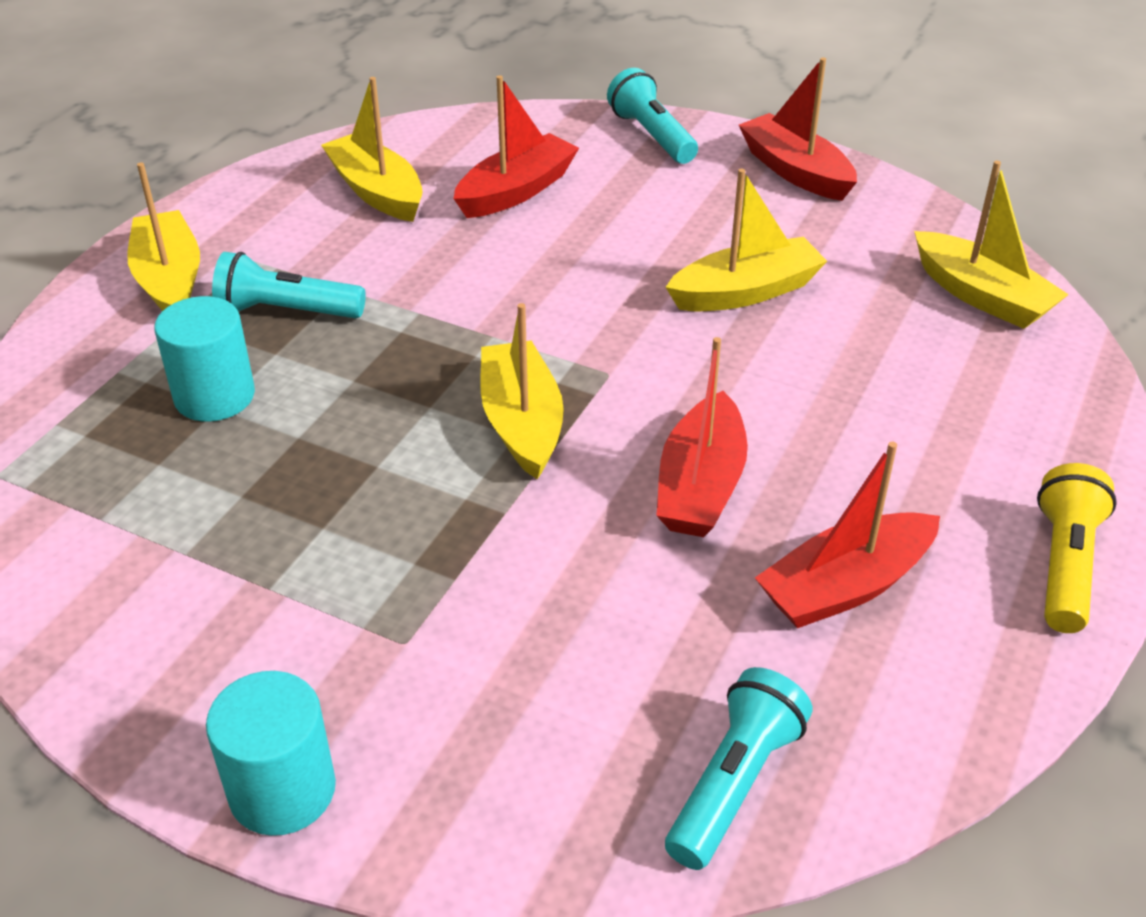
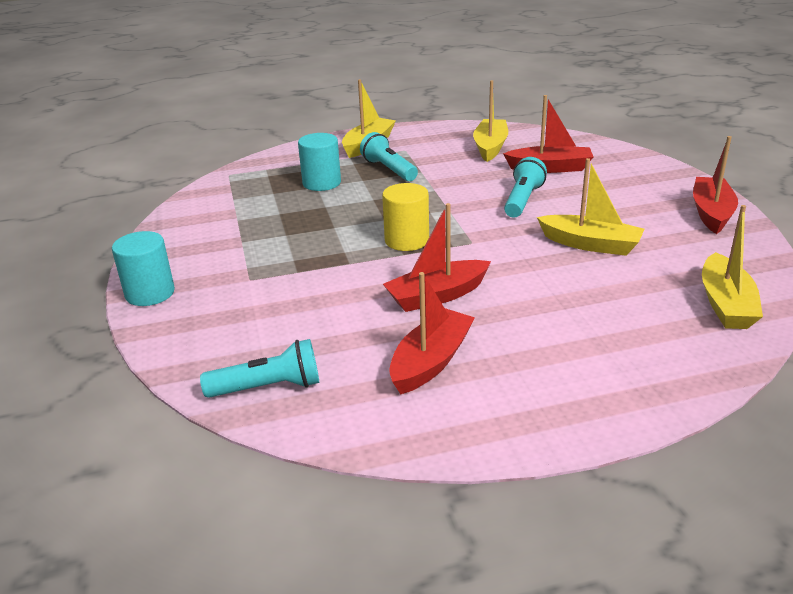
camera: 50 degrees right, 10 degrees down
yellow boat [480,303,564,479] -> yellow cylinder [382,183,429,251]
turquoise flashlight [607,68,698,164] -> turquoise flashlight moved to [504,157,547,218]
red boat [755,442,940,628] -> red boat turned 105 degrees clockwise [389,272,475,394]
yellow flashlight [1037,463,1117,633] -> none

